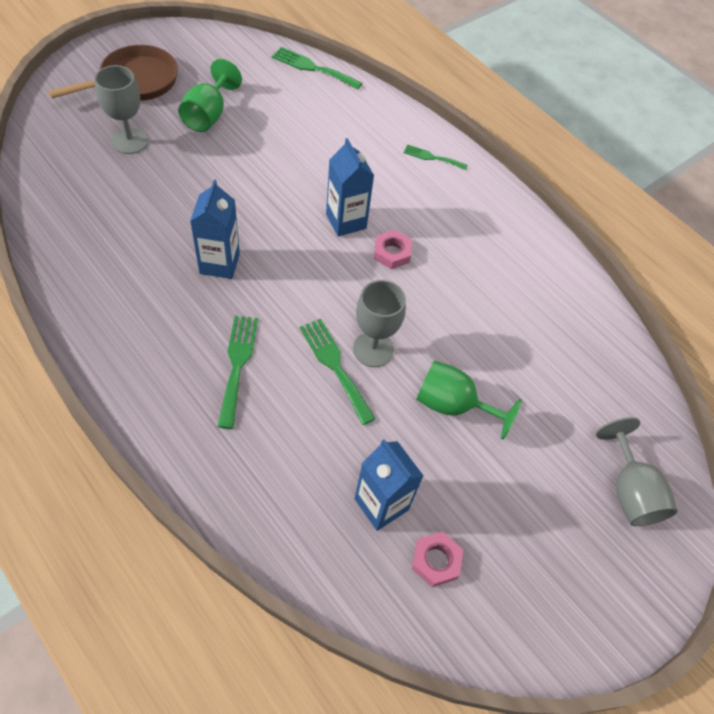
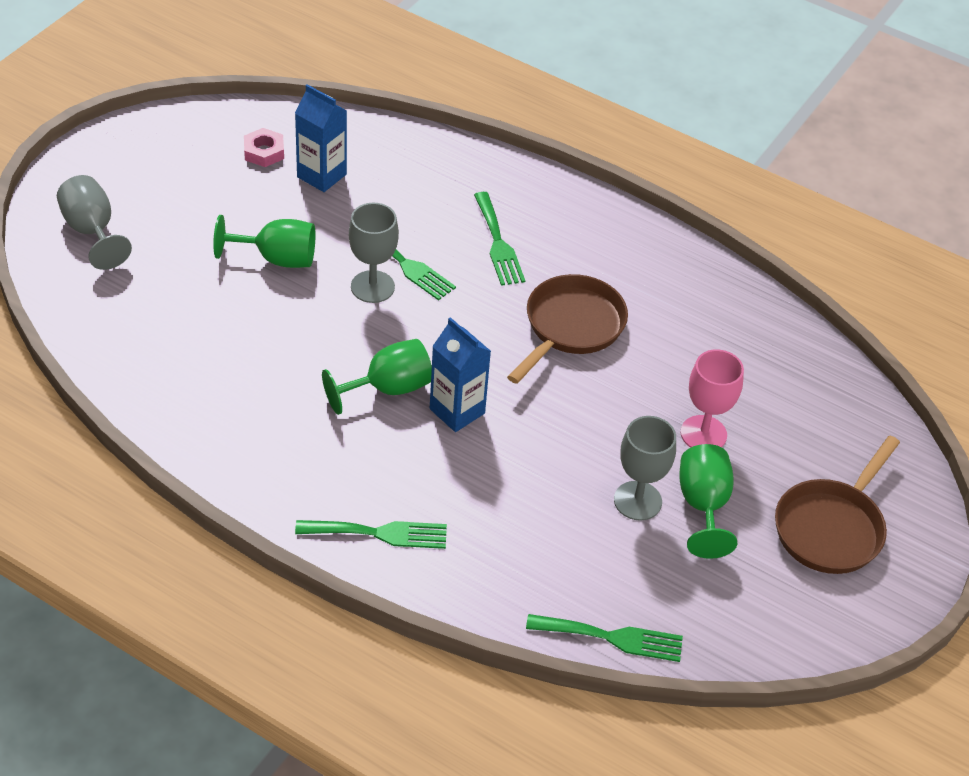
camera: 165 degrees right, 10 degrees down
grey goblet [94,65,148,154] -> grey goblet moved to [614,416,676,521]
blue carton [190,180,240,279] -> brown pan [507,274,628,384]
pink nut [374,230,412,269] -> green goblet [322,339,432,415]
green fork [404,144,468,170] -> green fork [295,520,447,549], size x1.59
none -> pink goblet [681,349,744,448]

